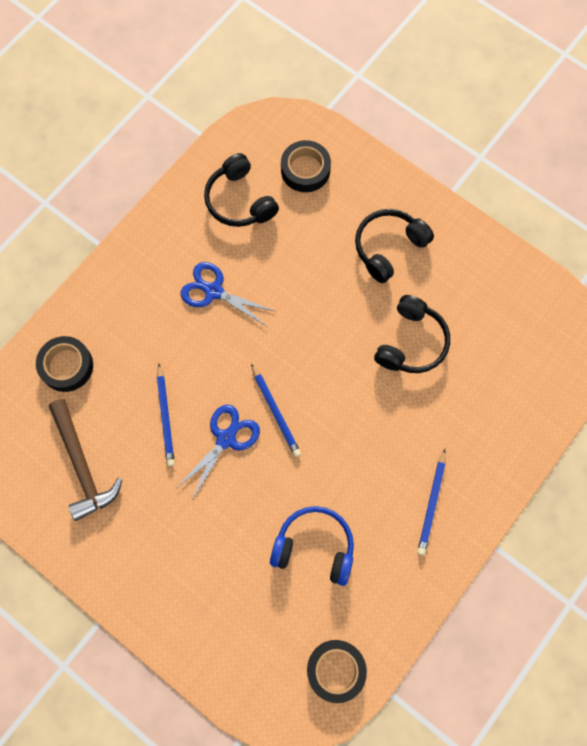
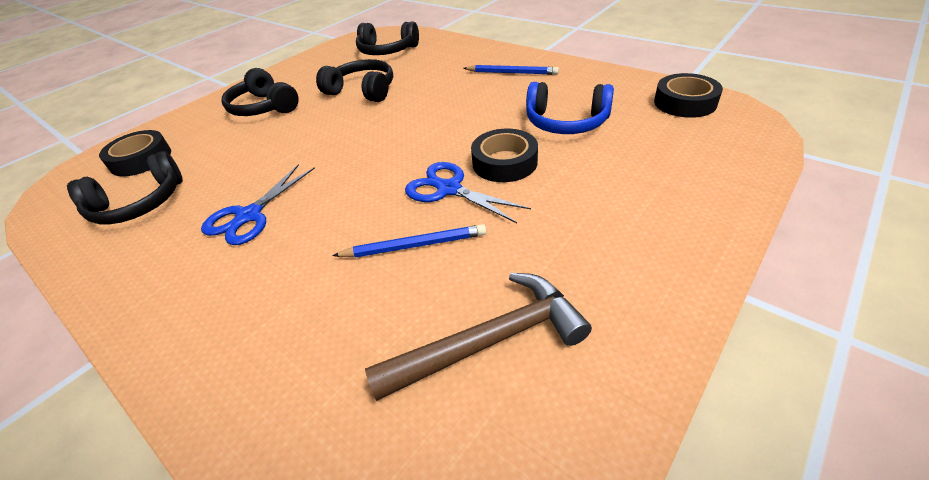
camera: 85 degrees left, 30 degrees down
black tape [36,336,93,392] -> black tape moved to [471,129,538,182]
blue pencil [251,363,301,457] -> none
blue headphones [270,506,354,586] -> blue headphones turned 90 degrees counterclockwise [526,82,614,134]
none -> black headphones [356,21,419,55]

